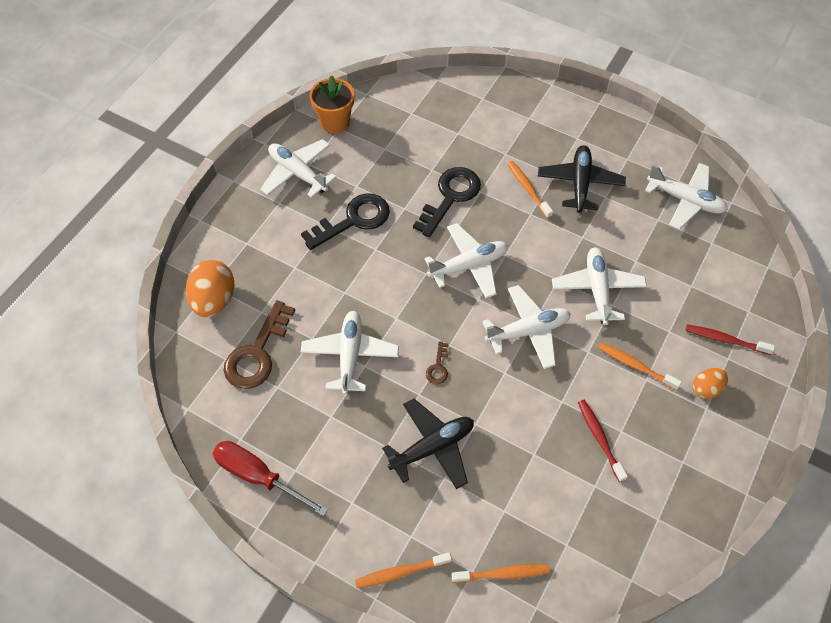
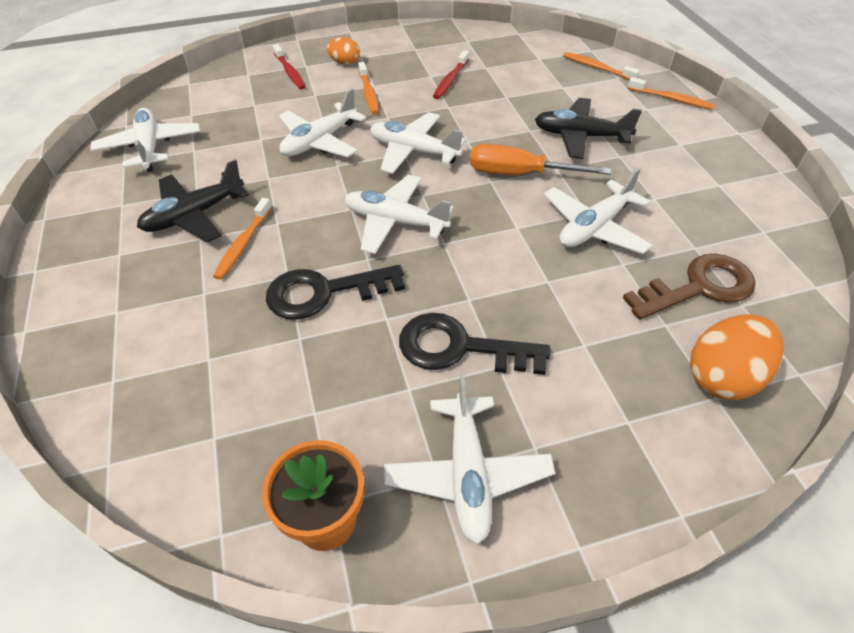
camera: 135 degrees left, 10 degrees down
red screwdriver [213,441,328,516] -> none
brown key [426,341,449,384] -> orange screwdriver [470,144,611,175]

